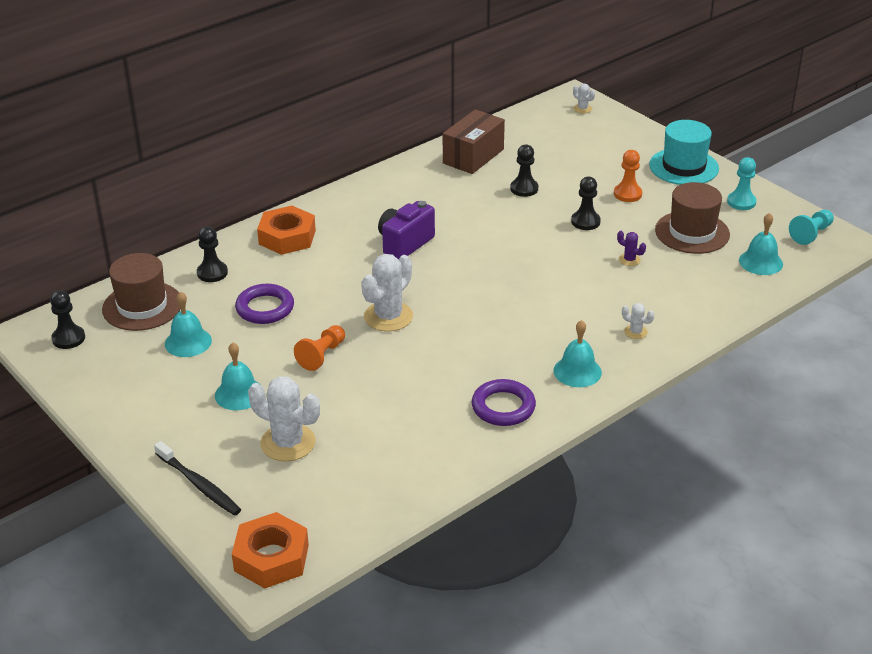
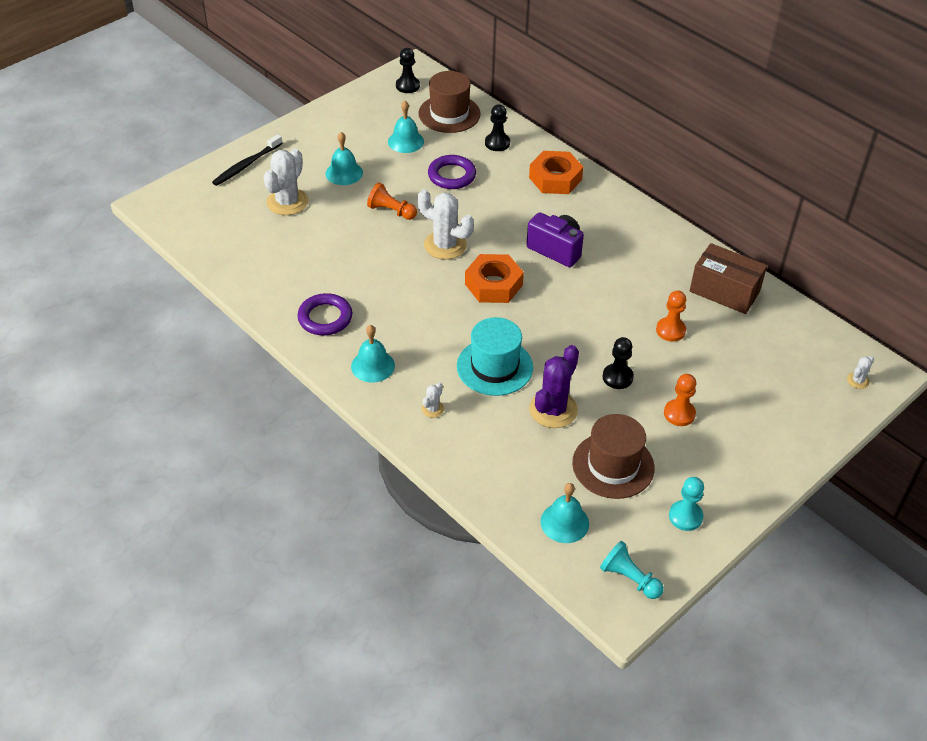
camera: 85 degrees right, 10 degrees up
orange nut [232,512,309,588] -> orange nut moved to [465,254,524,303]
black pawn [510,144,538,197] -> orange pawn [656,291,686,341]
purple cactus [617,231,646,266] -> purple cactus [529,345,579,428], size x2.15
turquoise hat [649,120,719,185] -> turquoise hat moved to [457,317,533,396]

